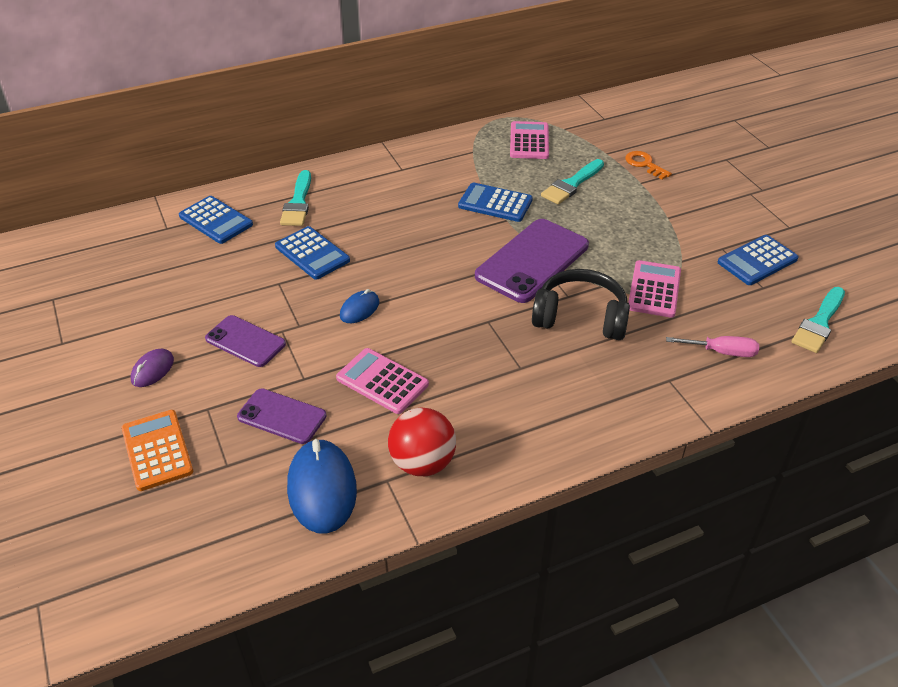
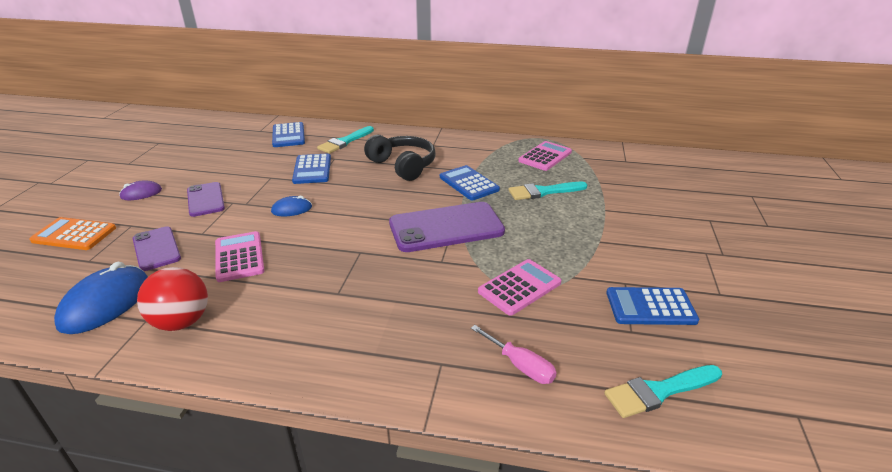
camera: 35 degrees right, 10 degrees down
orange calculator [121,410,193,491] -> orange calculator turned 90 degrees counterclockwise [30,217,116,250]
black headphones [532,269,630,340] -> black headphones moved to [364,135,436,181]
orange key [625,151,672,180] -> none

